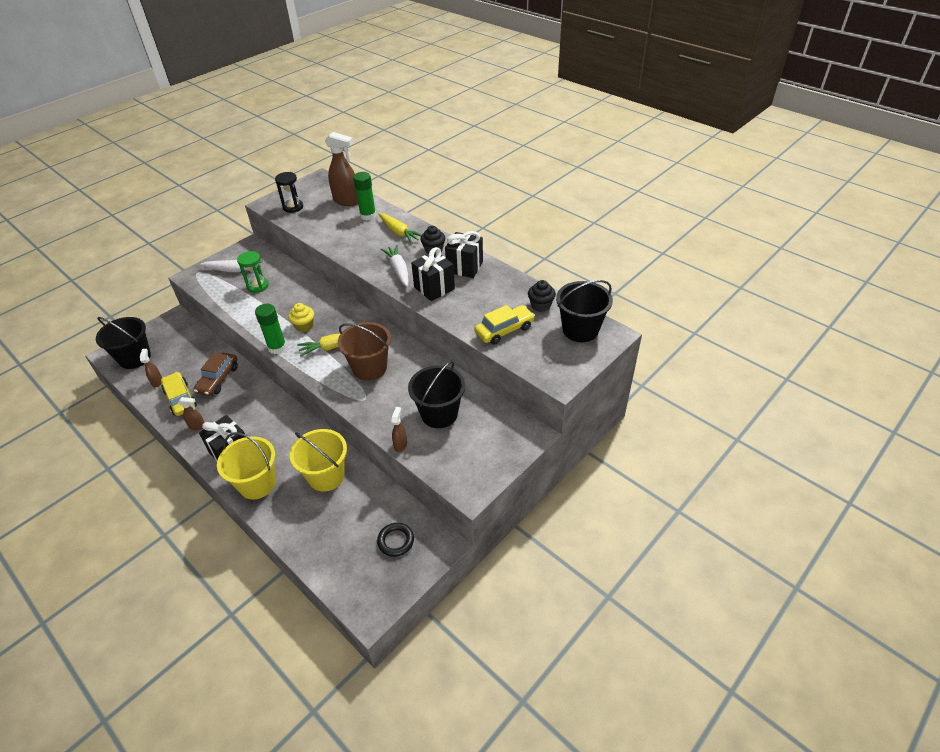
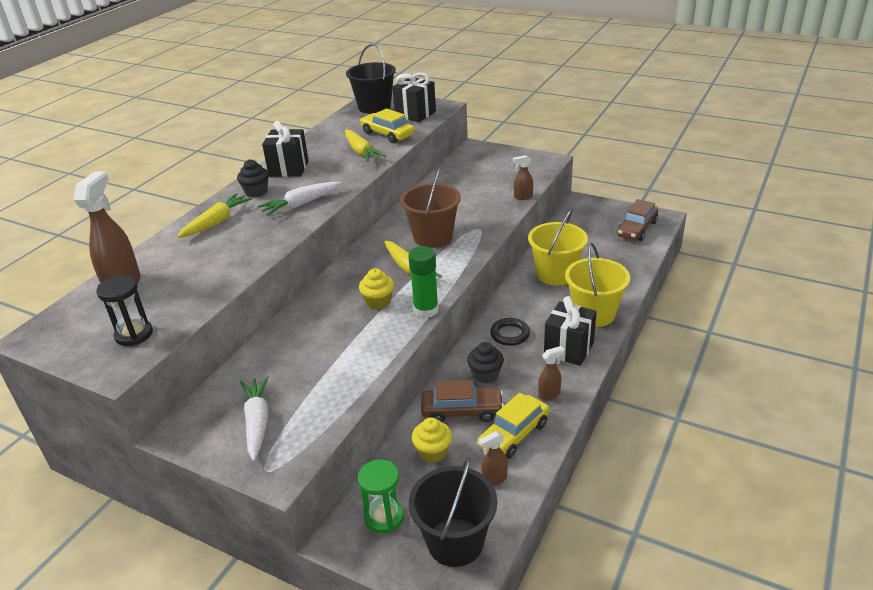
camera: 105 degrees left, 10 degrees down
brown spray bottle [178,397,205,431] -> brown spray bottle turned 75 degrees clockwise [538,346,564,400]
green hourglass [237,251,269,293] -> green hourglass moved to [358,459,404,534]
green glue stick [353,172,376,221] -> none
black ring [377,523,414,557] -> black ring moved to [490,318,530,346]
black bucket [408,361,465,428] -> none
black gift [411,247,455,301] -> black gift moved to [392,73,436,122]
black cupcake [528,280,556,312] -> black cupcake moved to [467,342,504,383]
none -> yellow carrot [345,130,386,162]
none -> yellow cupcake [412,418,452,463]
none -> brown car [617,199,658,241]

